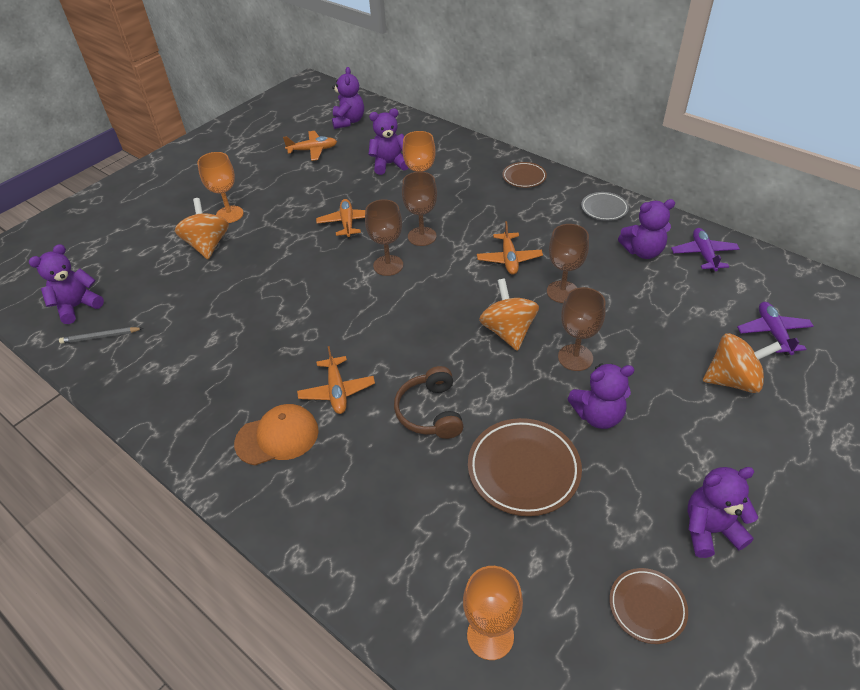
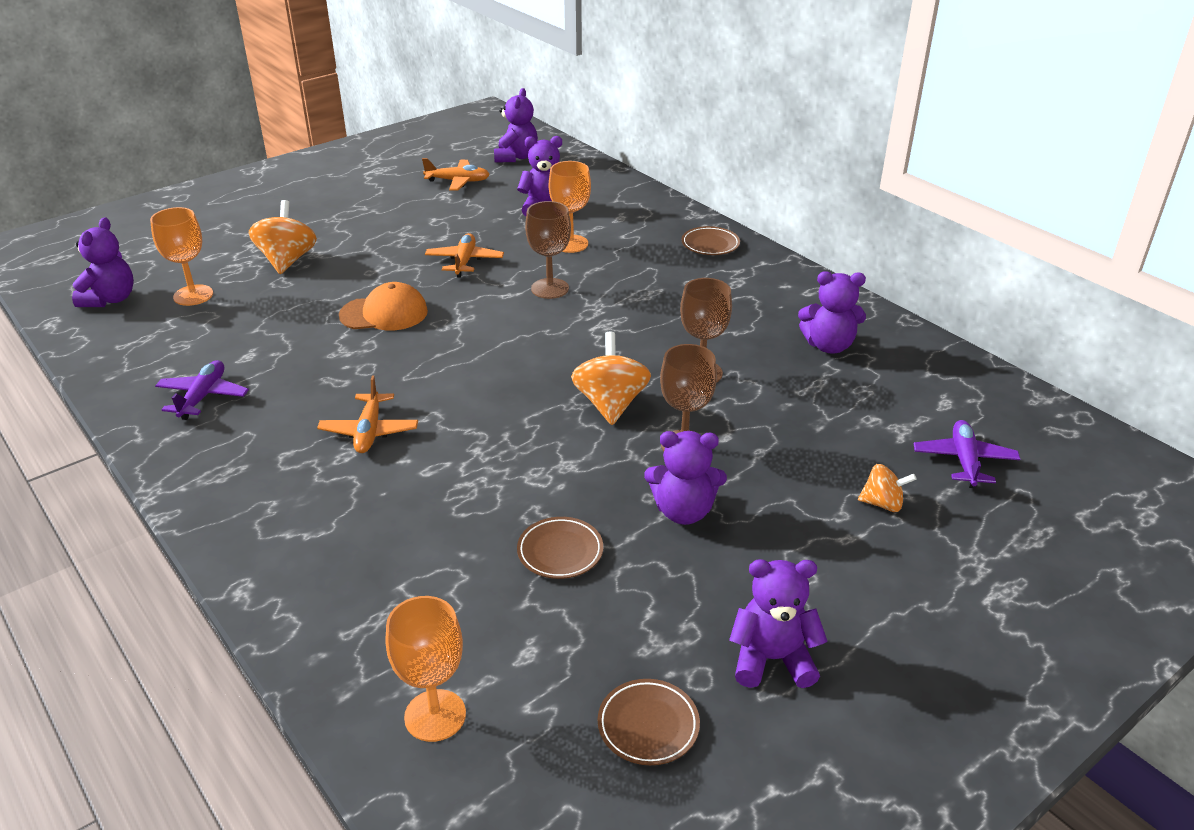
camera: 10 degrees right, 10 degrees down
purple teddy bear [29,244,104,324] -> purple teddy bear turned 135 degrees clockwise [72,217,134,307]
grey pencil [59,327,143,344] -> none
orange goblet [197,152,244,223] -> orange goblet moved to [150,207,213,306]
orange cap [234,404,319,465] -> orange cap moved to [339,282,428,330]
brown goblet [365,199,403,276] -> none
brown headphones [394,366,464,439] -> none
brown plate [468,418,582,516] -> brown plate [517,517,603,579], size x0.58
orange plane [477,221,543,275] -> none
grey plate [581,192,629,221] -> none
purple plane [671,228,740,273] -> purple plane moved to [155,360,249,420]
orange spinning top [703,333,782,393] -> orange spinning top [858,464,917,512], size x0.58

